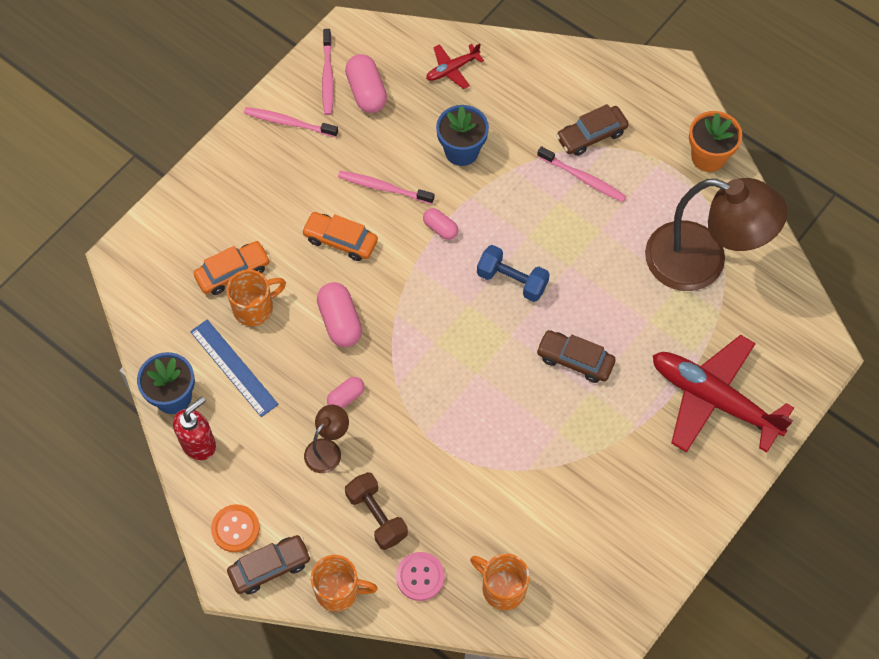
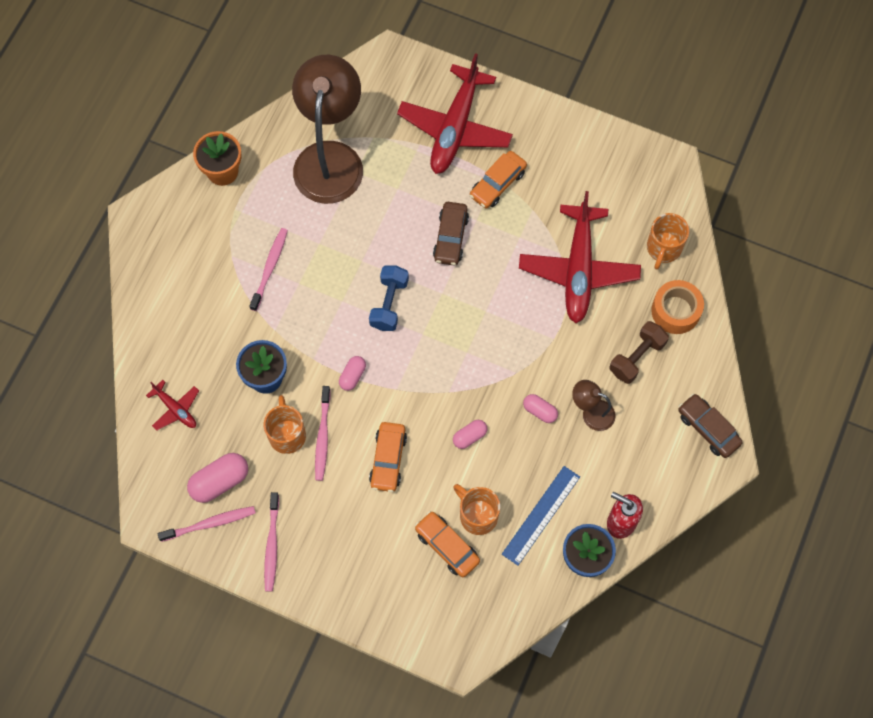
camera: 105 degrees left, 5 degrees up
orange button [211,504,260,552] -> none
orange mug [311,555,378,612] -> orange mug moved to [264,395,306,454]
pink capsule [317,282,362,347] -> pink capsule [453,420,487,449], size x0.59
pink button [396,552,445,601] -> orange tape [651,280,704,334]
brown car [556,104,629,156] -> none
none -> orange car [470,151,527,209]
none -> red plane [519,191,641,323]

